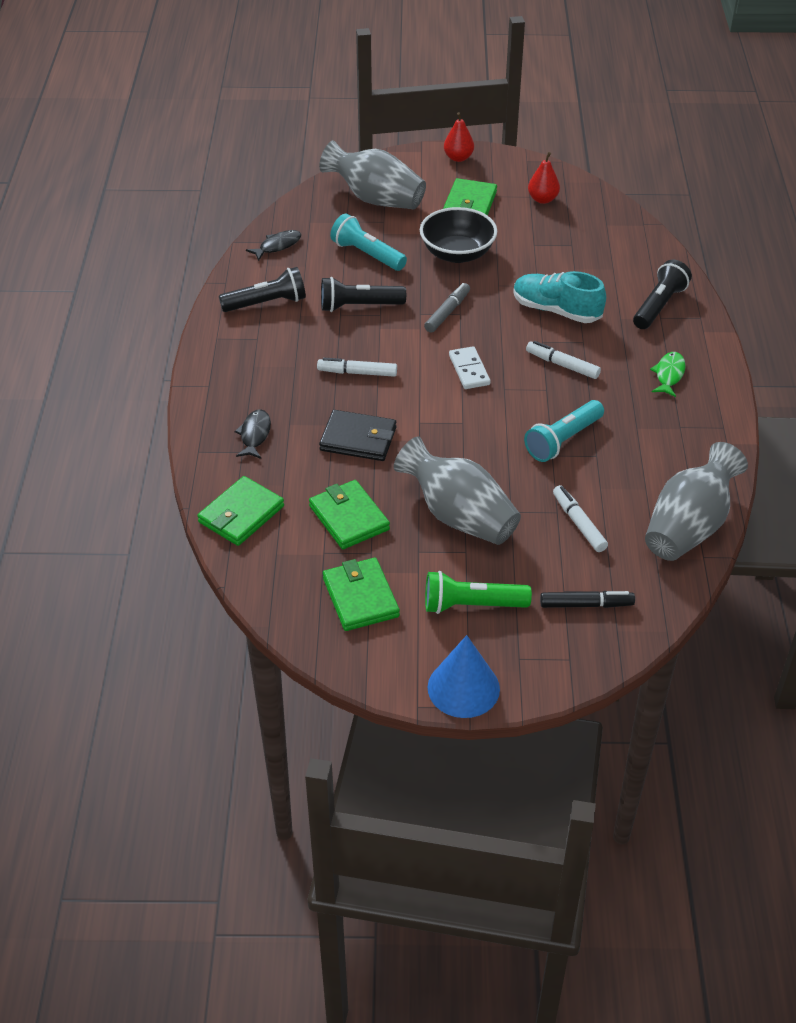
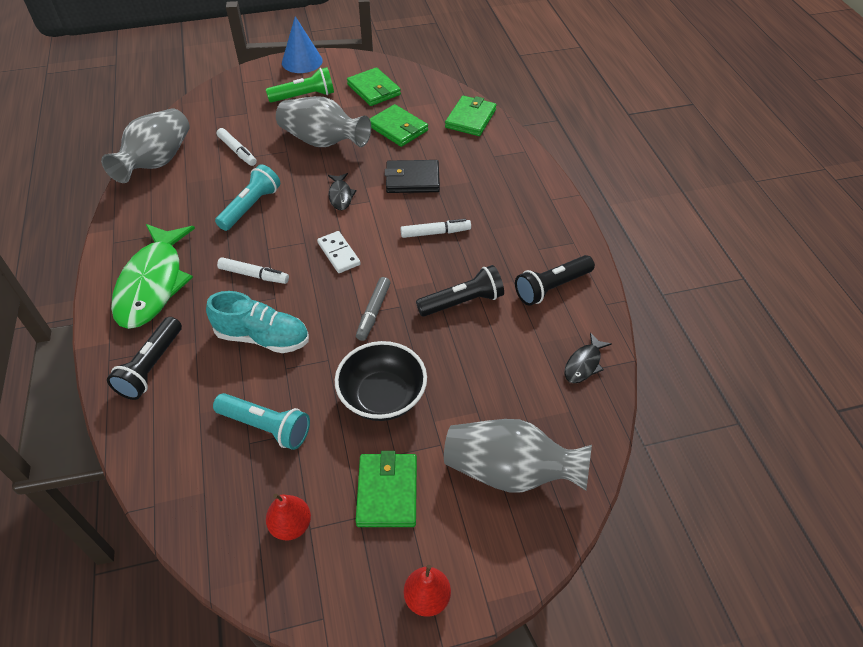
camera: 165 degrees right, 5 degrees up
black fish [234,409,271,459] -> black fish moved to [328,173,357,210]
turquoise flashlight [330,214,407,271] -> turquoise flashlight moved to [213,393,310,450]
black marker [540,591,635,608] -> none
green fish [650,352,686,397] -> green fish [111,224,195,329], size x2.28

